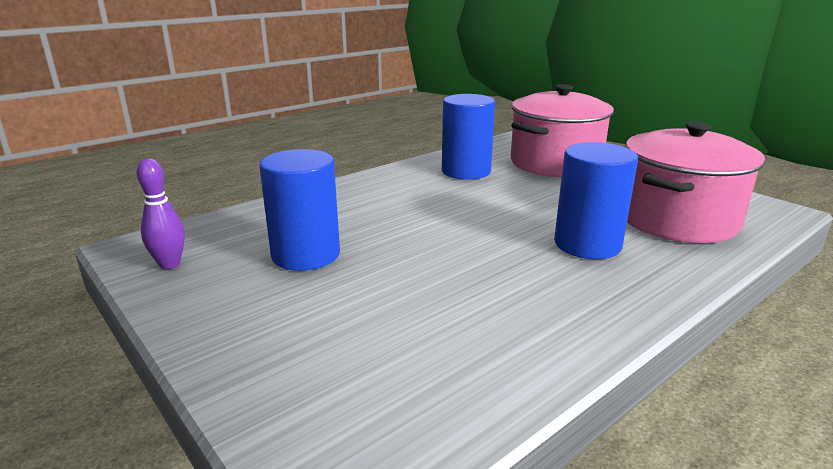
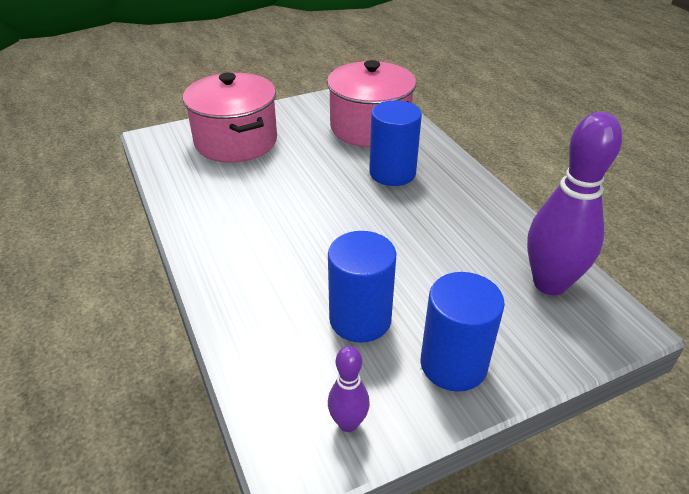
camera: 75 degrees left, 15 degrees up
blue cylinder [442,94,495,180] -> blue cylinder moved to [420,272,505,392]
none -> purple bowling pin [527,112,622,295]

